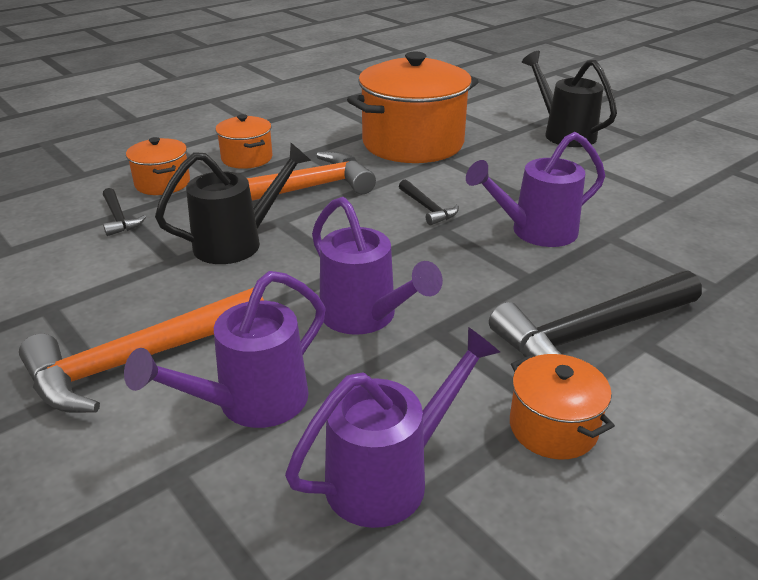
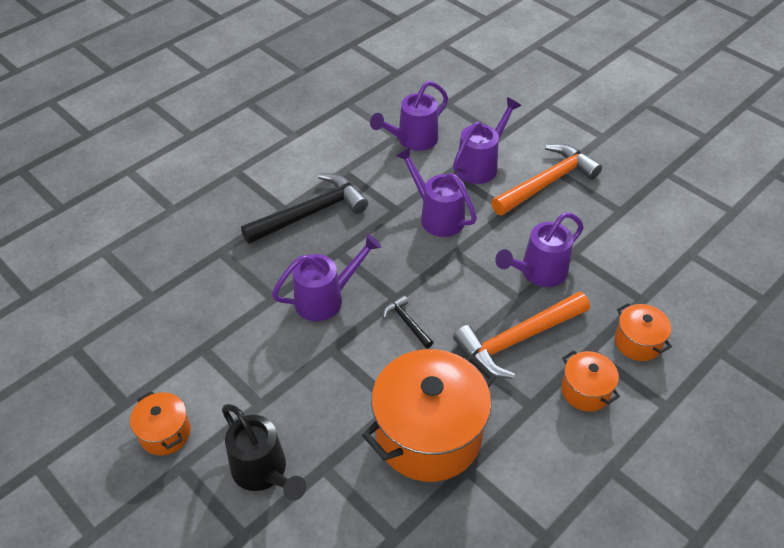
camera: 175 degrees right, 15 degrees up
black hammer [103,188,146,236] -> none
black watering can [155,143,311,264] -> purple watering can [495,213,584,287]
orange pot [510,354,615,460] -> orange pot moved to [130,391,191,455]

